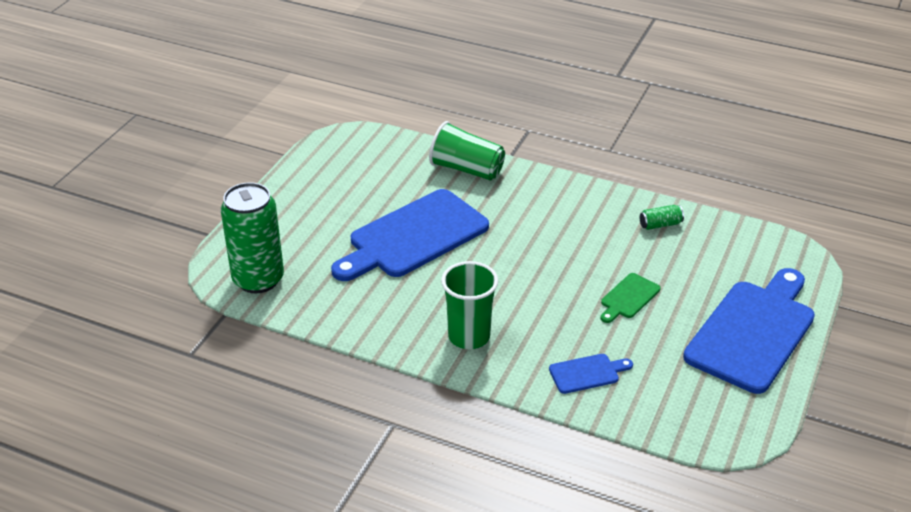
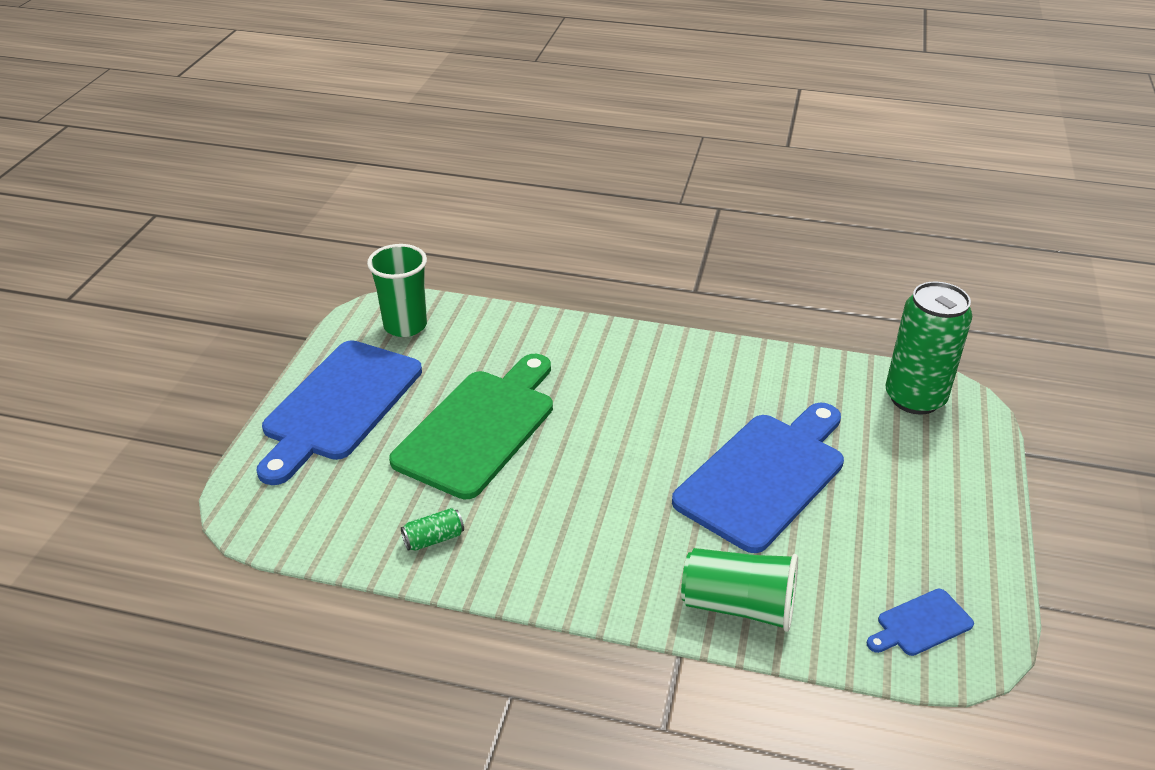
camera: 170 degrees right, 0 degrees up
green cup [441,261,498,349] -> green cup moved to [367,244,427,337]
blue cutting board [549,354,633,394] -> blue cutting board moved to [867,589,974,656]
green cutting board [601,273,661,323] -> green cutting board [389,354,553,499], size x2.28

